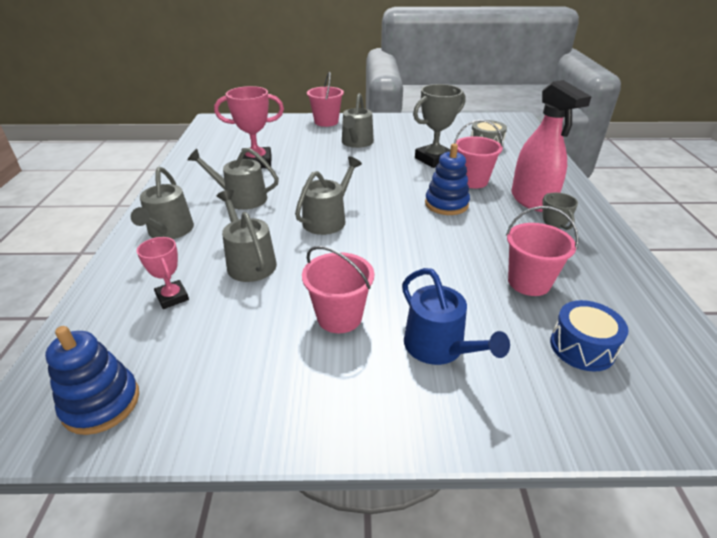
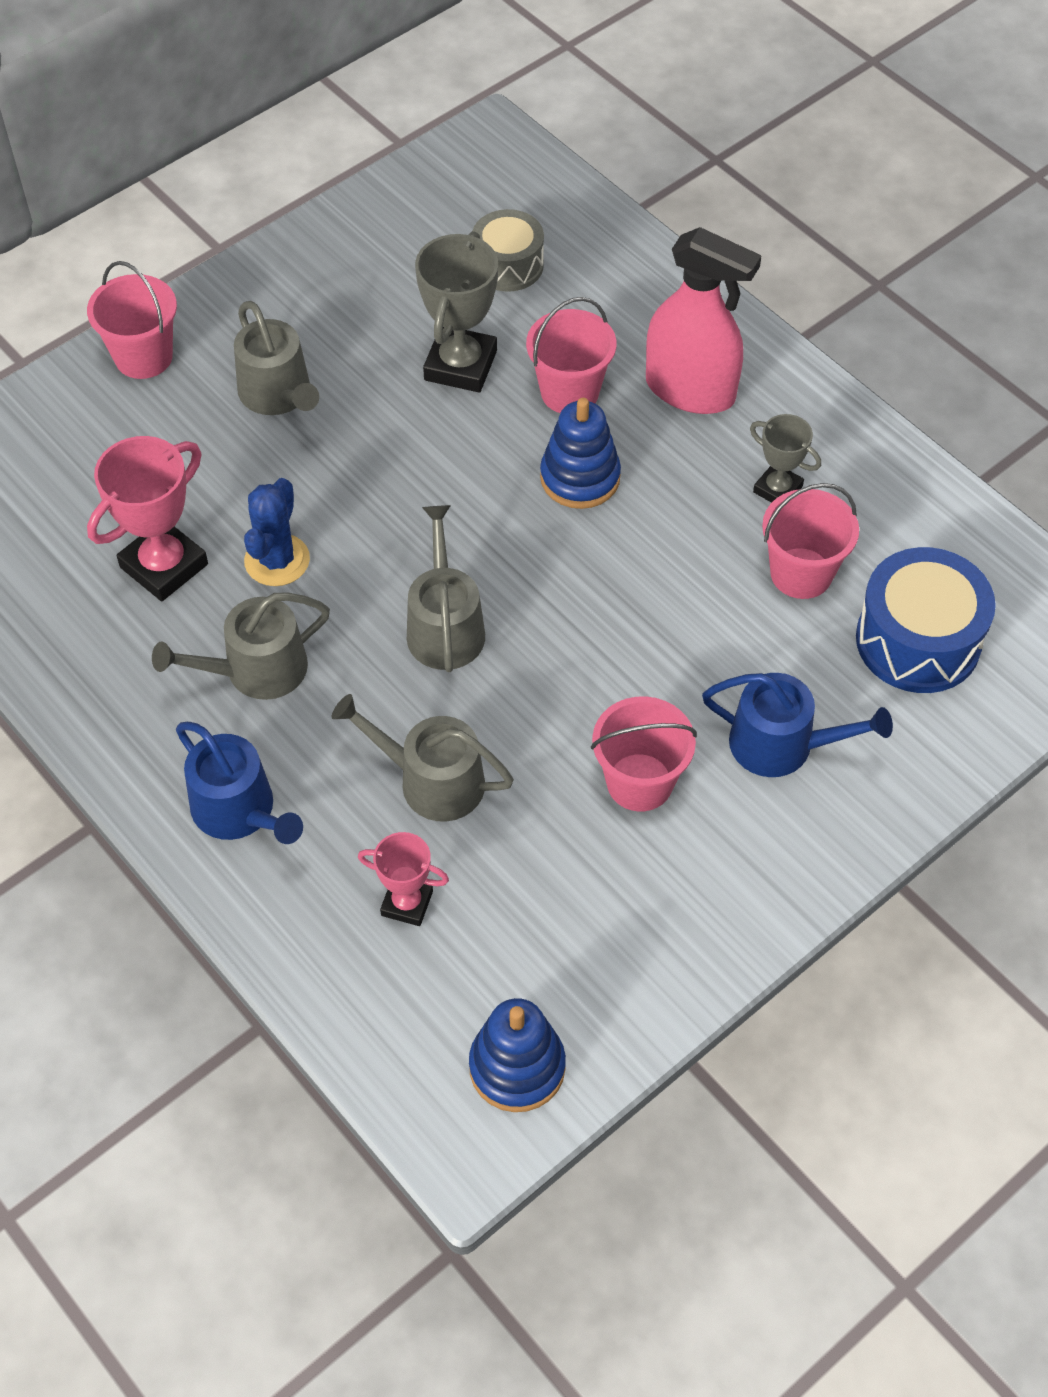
camera: 40 degrees left, 20 degrees up
grey watering can [131,167,194,239] -> blue watering can [176,722,303,844]
blue drum [550,300,628,372] -> blue drum [856,547,996,693], size x1.54
none -> blue cactus [244,478,310,586]

